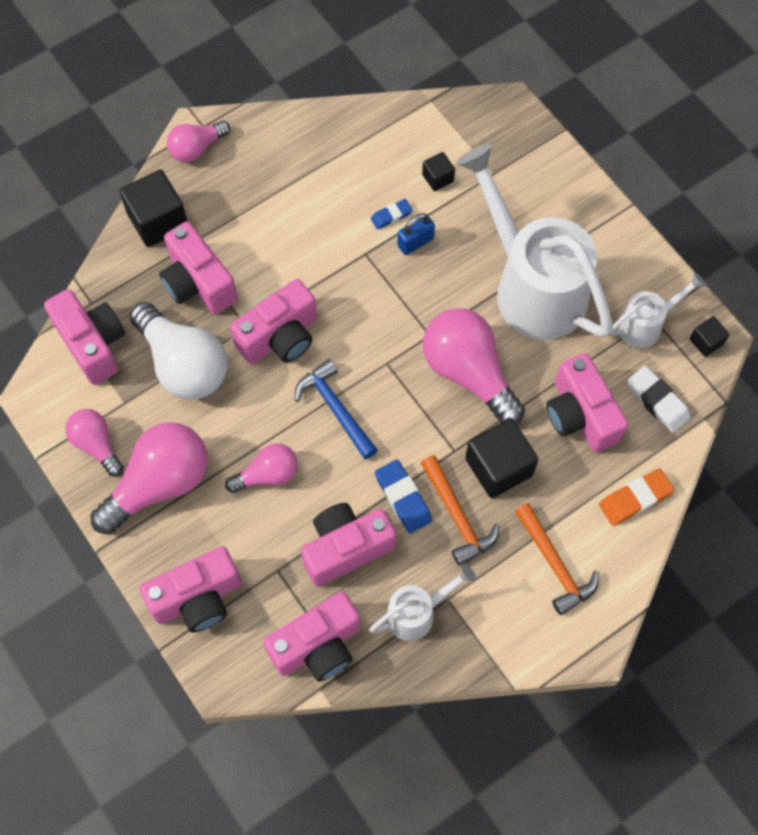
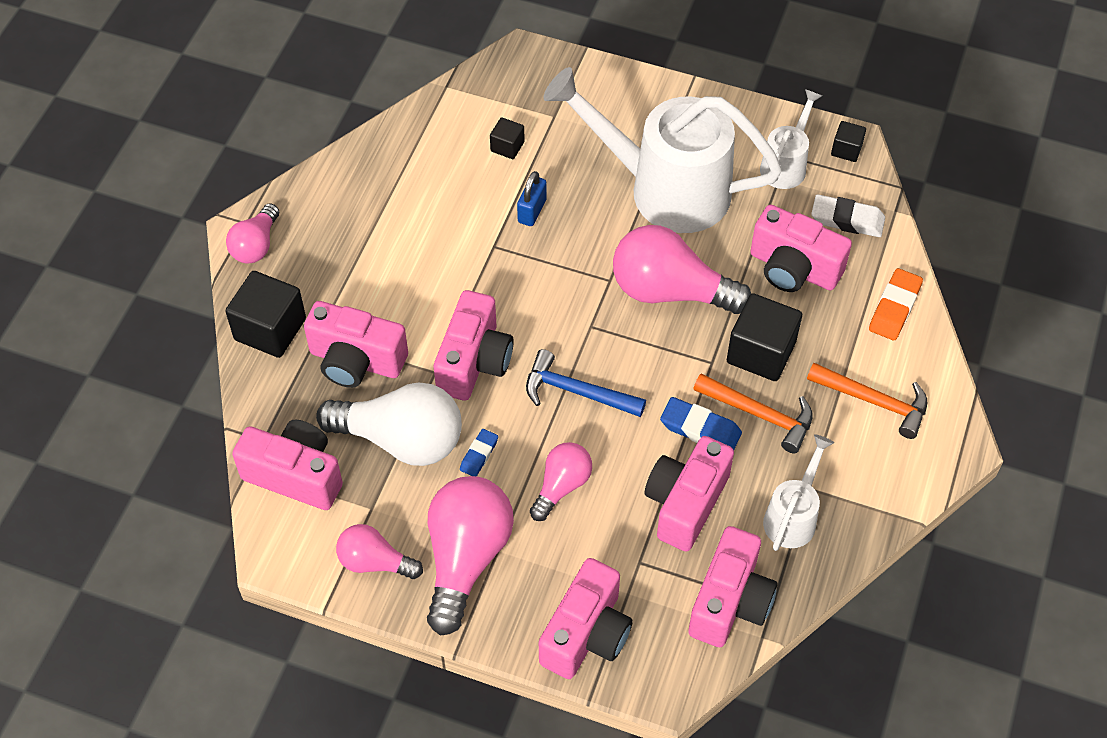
camera: 35 degrees left, 10 degrees down
blue eraser [371,199,412,230] -> blue eraser moved to [460,429,498,476]

